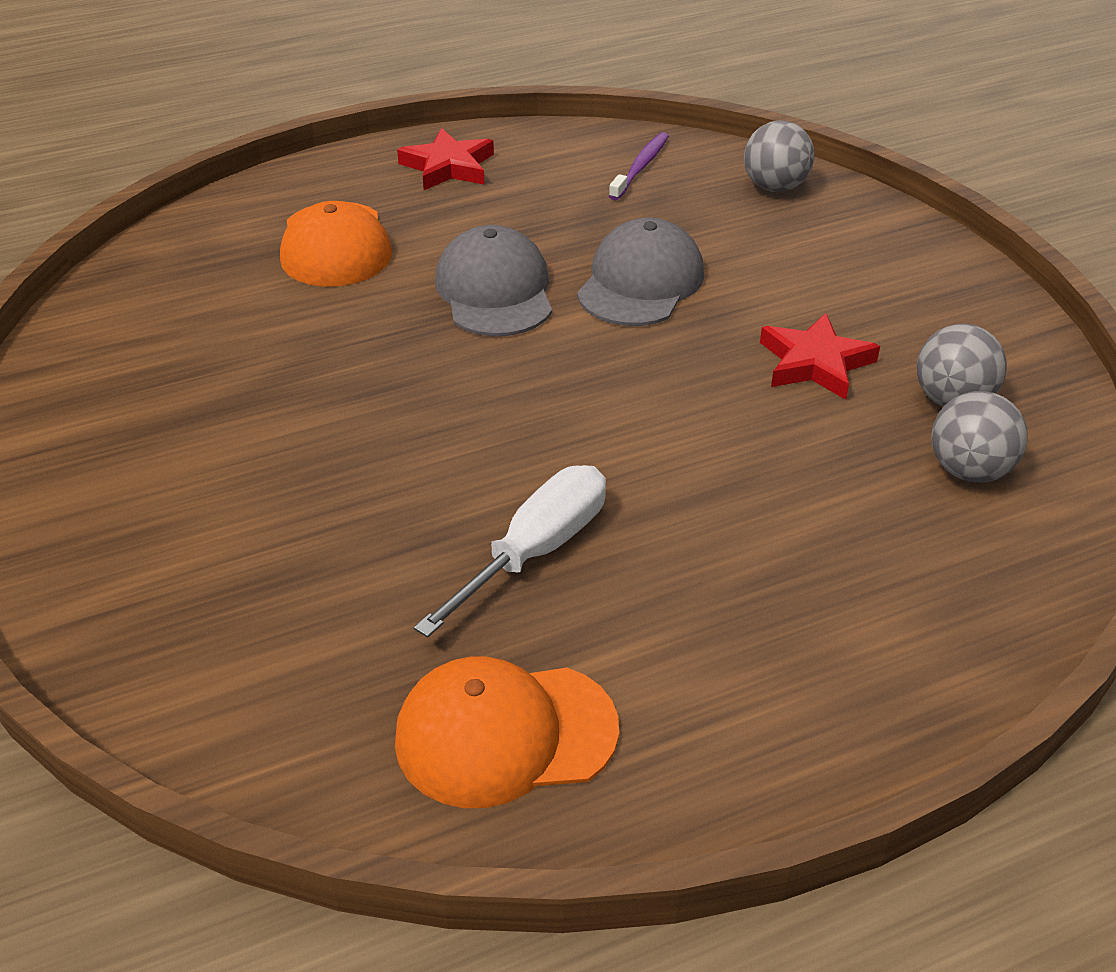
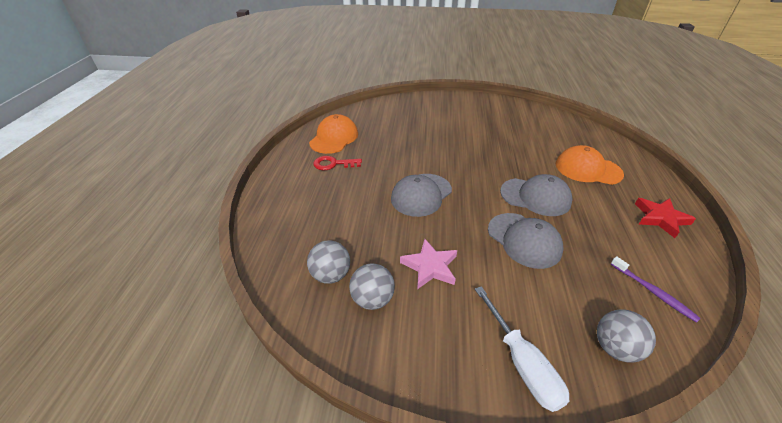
camera: 120 degrees right, 0 degrees up
white screwdriver [414,465,606,638] -> white screwdriver moved to [475,286,569,412]
red star [760,313,880,400] -> pink star [400,239,457,289]
none -> red key [313,156,362,170]
none -> grey cap [391,174,452,217]

